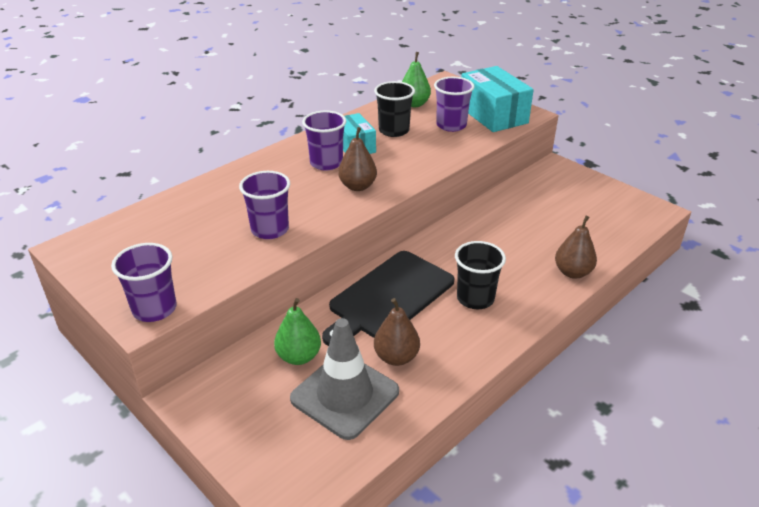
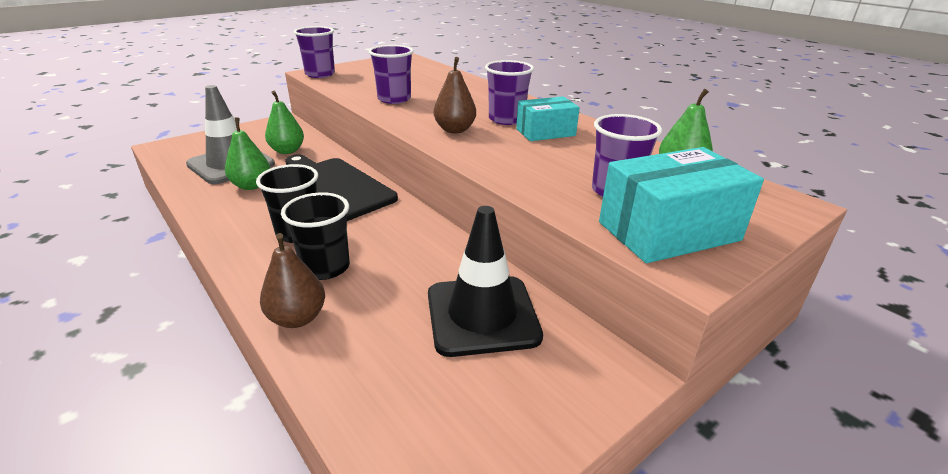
camera: 95 degrees right, 5 degrees down
black cup [374,81,415,137] -> black cup moved to [281,192,350,280]
brown pear [374,298,420,366] -> green pear [225,118,270,190]
none -> black traffic cone [428,206,543,357]

